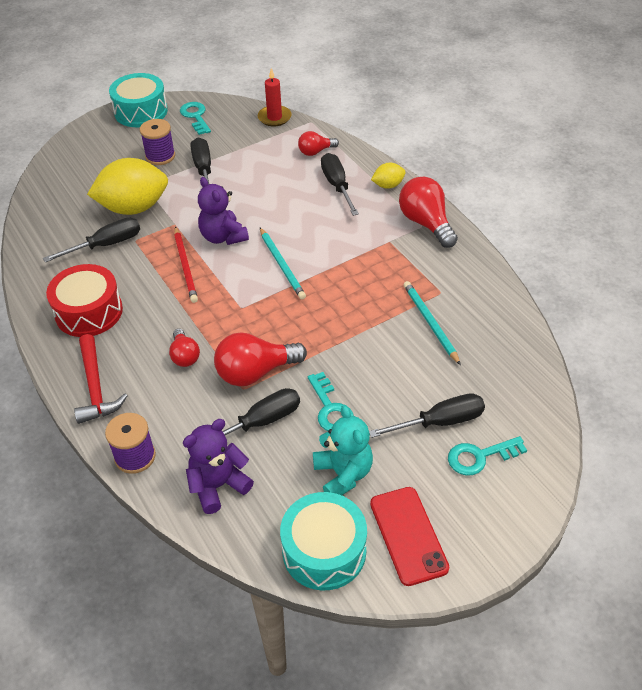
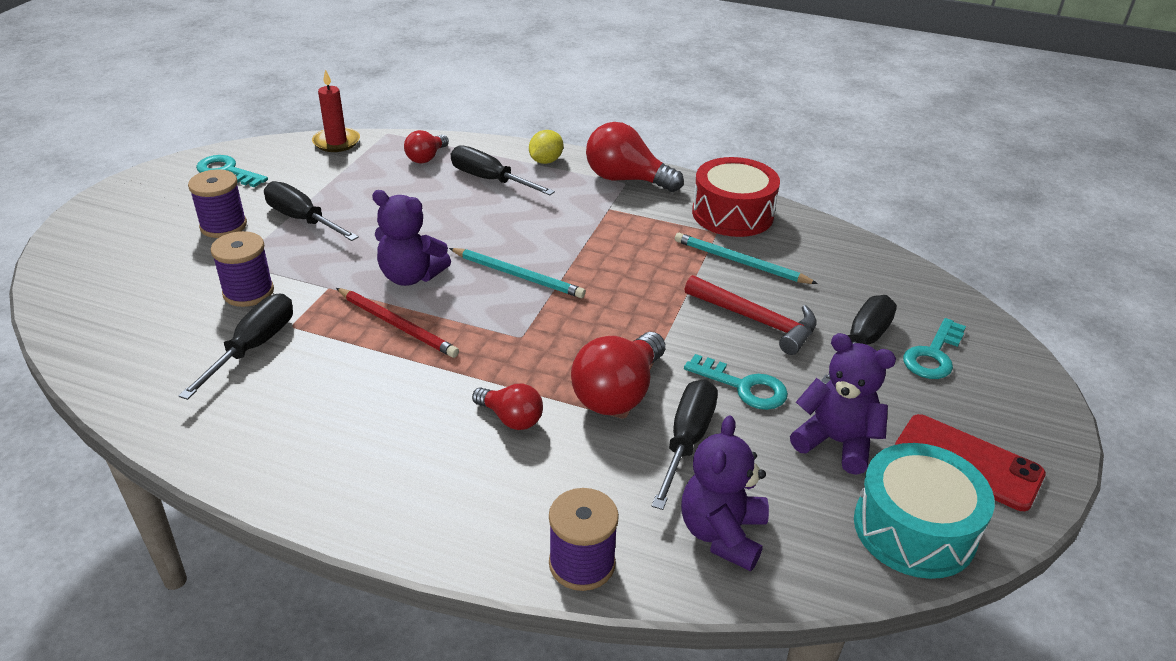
camera: 40 degrees left, 10 degrees down
red drum [46,264,123,337] -> red drum moved to [692,157,780,237]
red hammer [74,334,128,424] -> red hammer moved to [685,275,817,355]
yellow lemon [87,158,168,215] -> purple spool [210,231,274,307]
turquoise drum [109,73,168,127] -> none
turquoise teddy bear [313,405,373,495] -> purple teddy bear [790,333,896,475]

